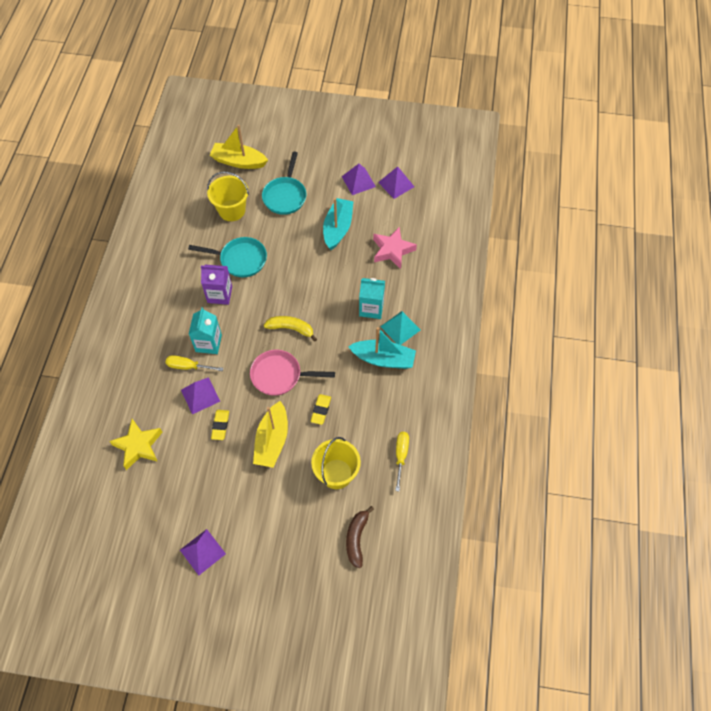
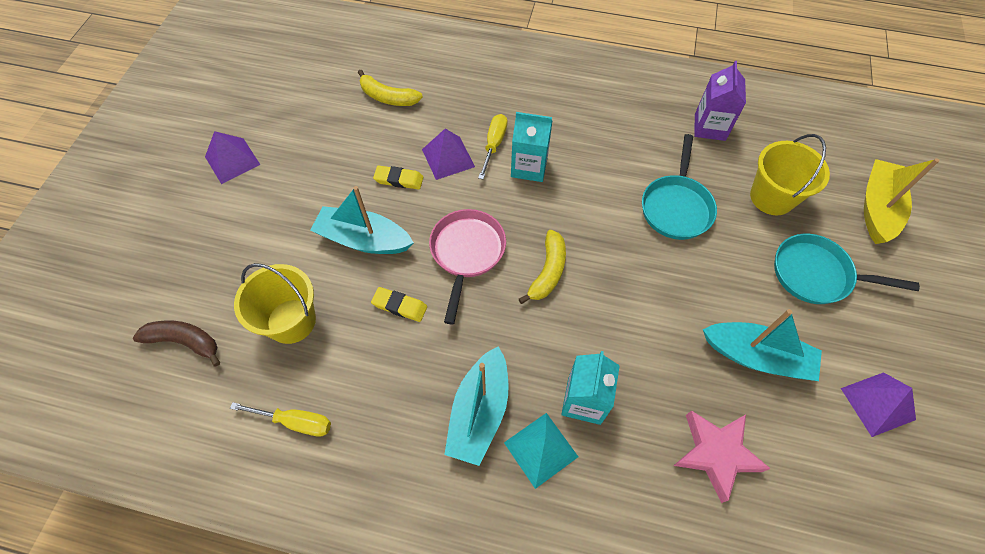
camera: 95 degrees right, 0 degrees up
yellow star [109,419,162,470] -> yellow banana [358,70,423,106]
purple carton [201,265,232,305] -> purple carton moved to [694,61,746,141]
yellow boat [253,401,288,468] -> turquoise boat [310,186,414,254]
purple pyramid [378,166,414,199] -> none

